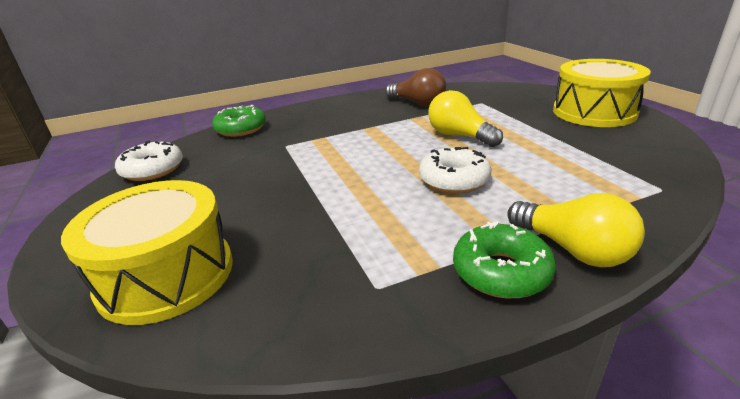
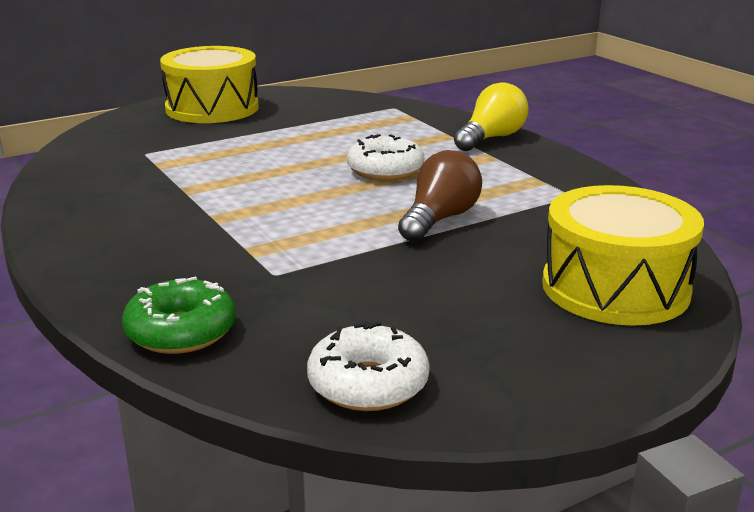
camera: 100 degrees left, 5 degrees down
brown light bulb [385,68,446,107] -> brown light bulb moved to [398,150,482,242]
yellow light bulb [428,90,503,147] -> none
green donut [453,221,556,298] -> none

